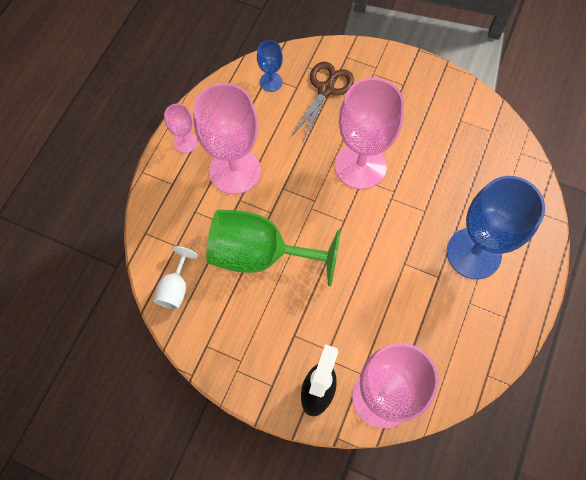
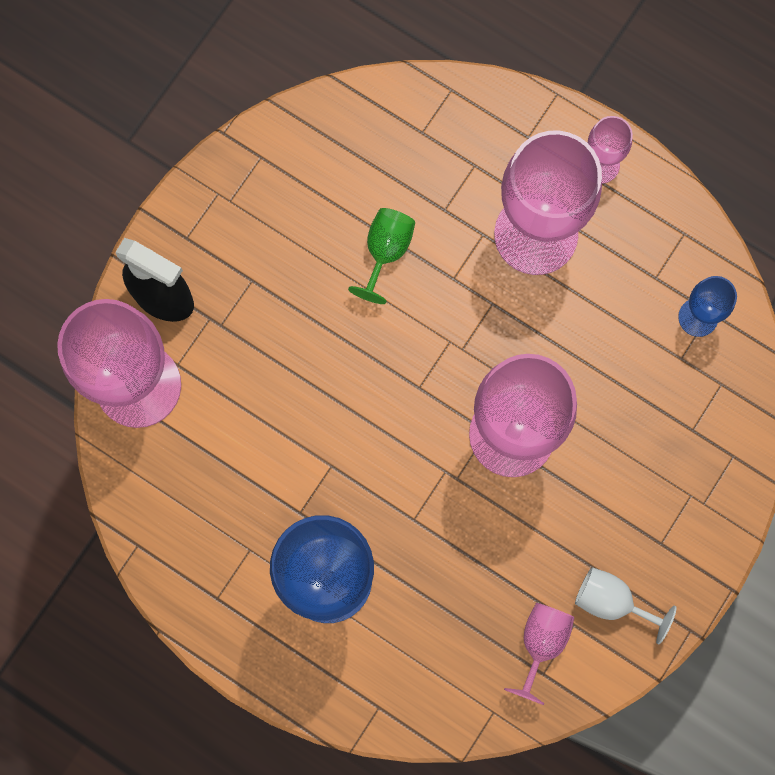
camera: 100 degrees right, 10 degrees up
white goblet [153,246,198,310] -> white goblet moved to [575,567,677,645]
green goblet [206,210,341,286] -> green goblet [348,208,415,304], size x0.47
brown scissors [292,62,354,140] -> none
none -> pink goblet [504,603,574,705]

